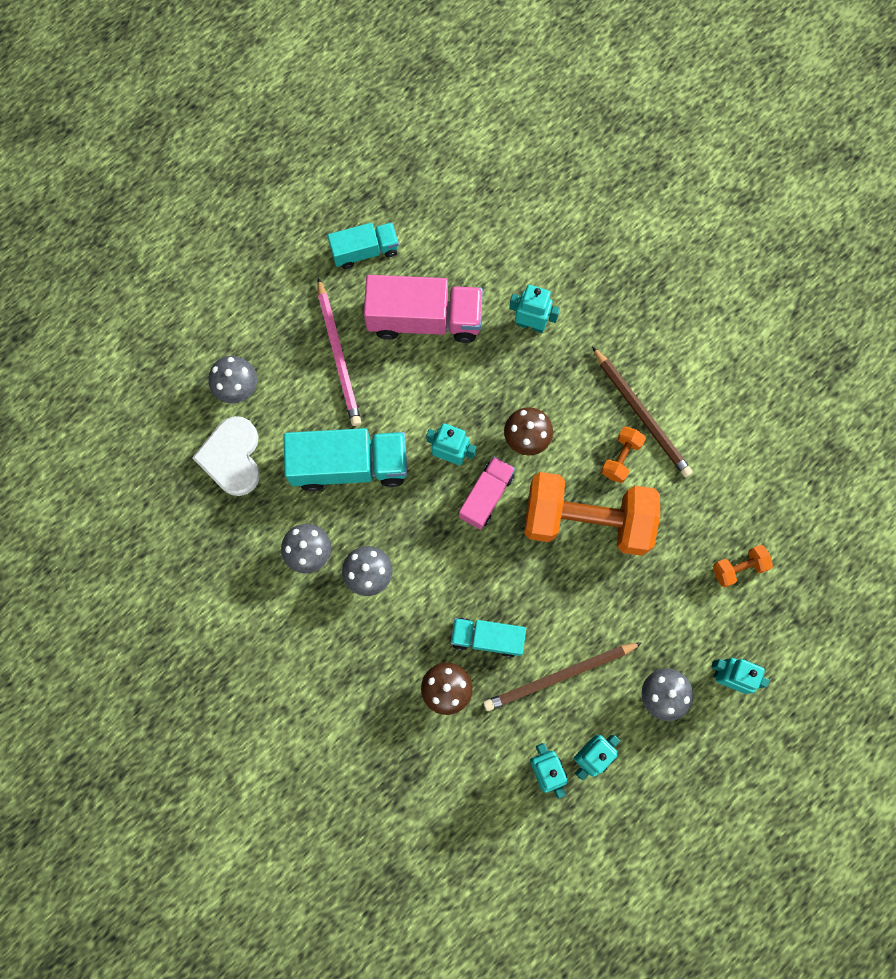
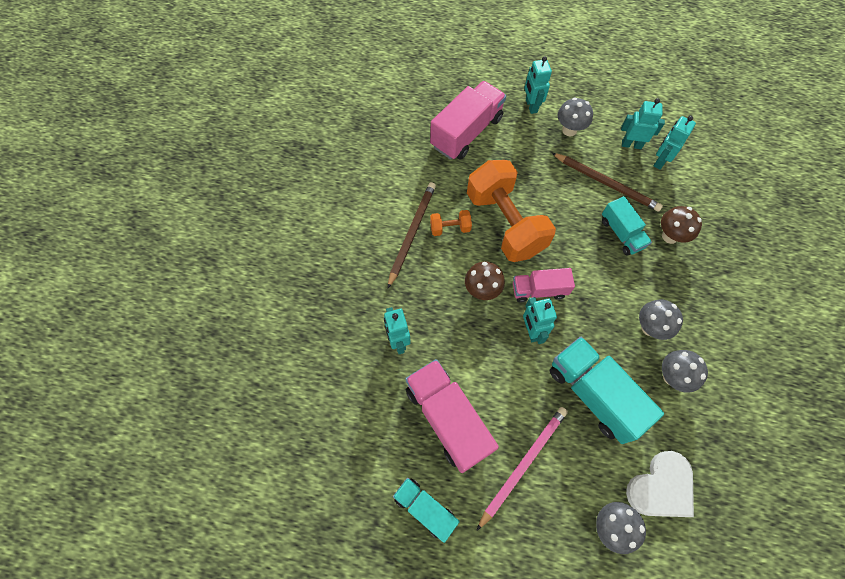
camera: 125 degrees left, 10 degrees down
orange dumbbell [713,545,773,588] -> pink truck [430,81,506,160]

